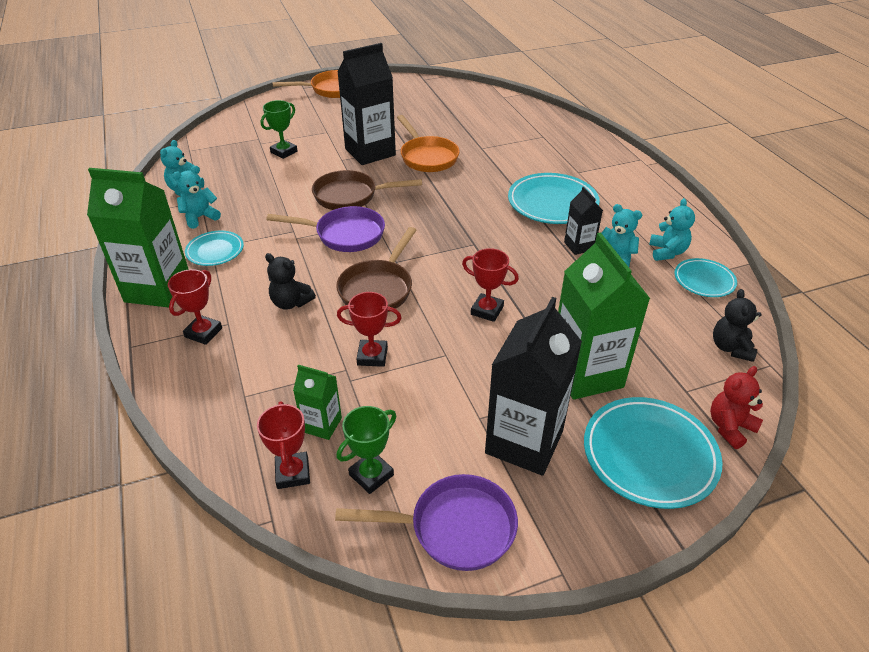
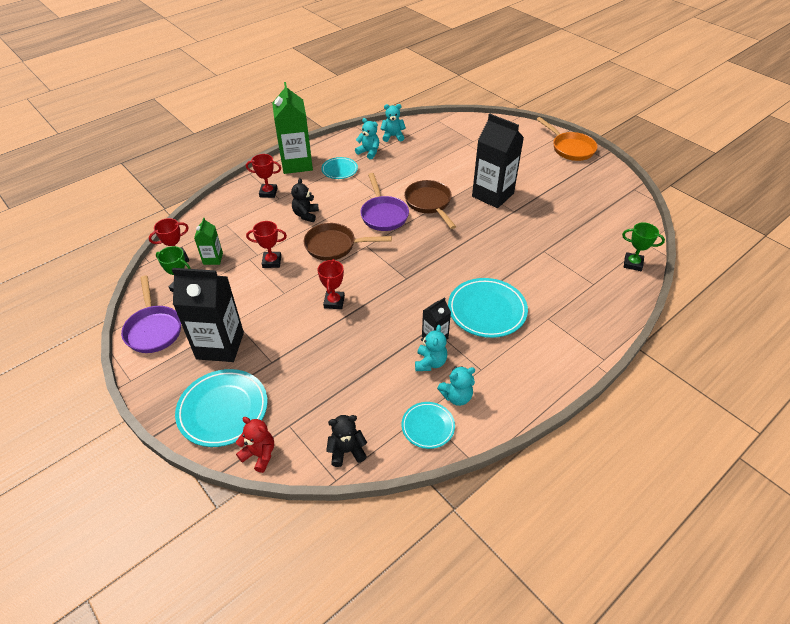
camera: 70 degrees right, 5 degrees up
green trophy [261,100,298,159] -> green trophy moved to [622,223,665,271]
red trophy [337,292,402,367] -> red trophy turned 75 degrees counterclockwise [246,221,287,268]
orange pan [397,115,460,172] -> none
green carton [558,233,650,400] -> none

